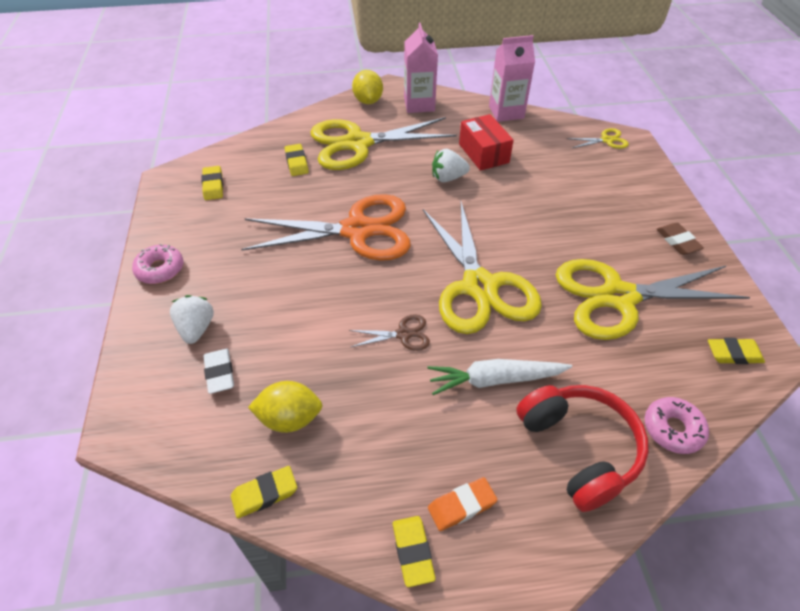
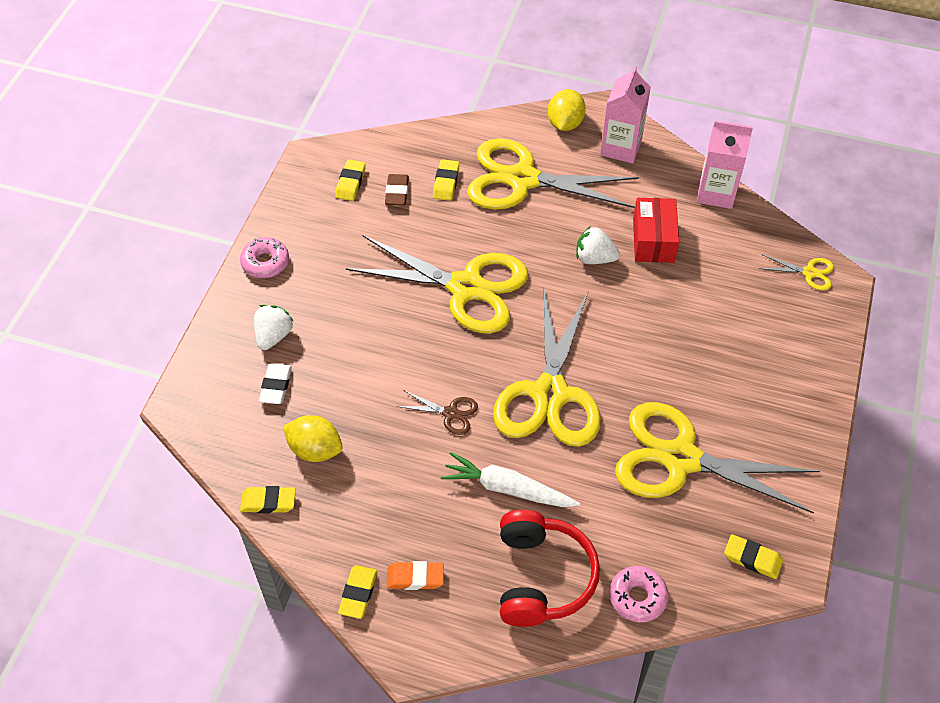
camera: 25 degrees right, 5 degrees up
orange scissors [241,194,411,261] -> yellow scissors [345,235,528,333]
brown eraser [656,223,704,255] -> brown eraser moved to [385,174,409,206]

